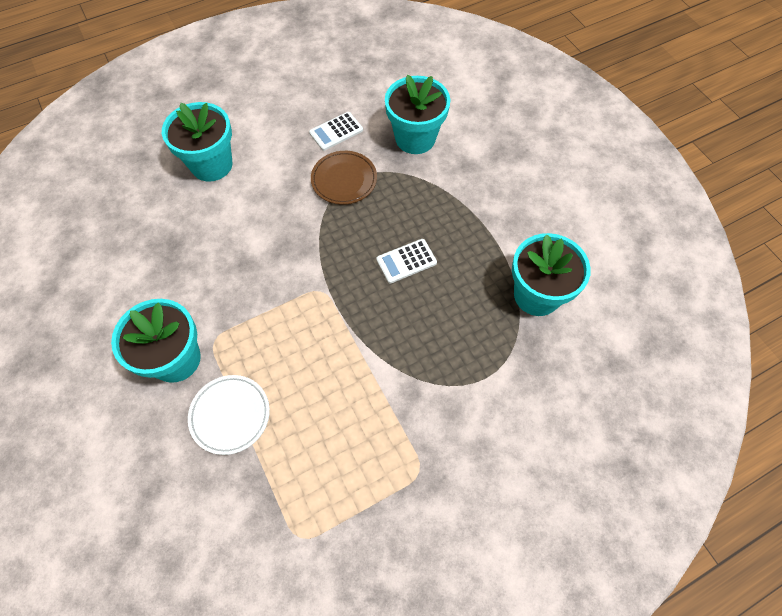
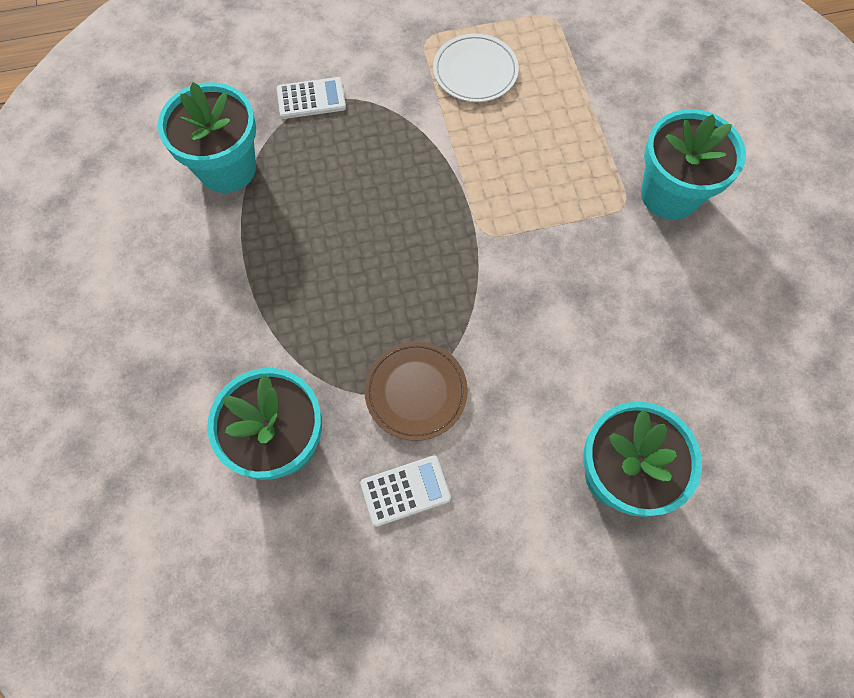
camera: 165 degrees left, 5 degrees up
white plate [188,375,270,455] -> white plate moved to [433,34,519,102]
white calculator [376,239,437,284] -> white calculator moved to [277,77,346,119]

